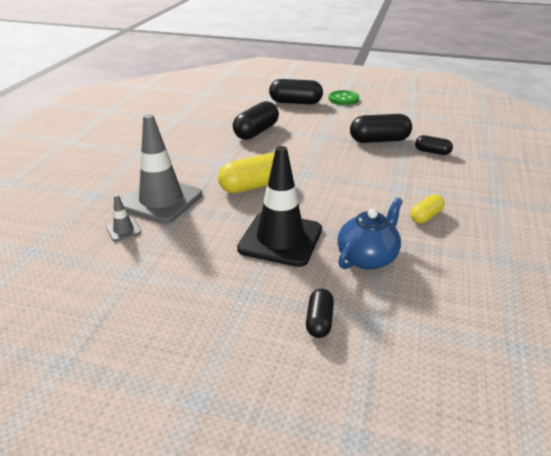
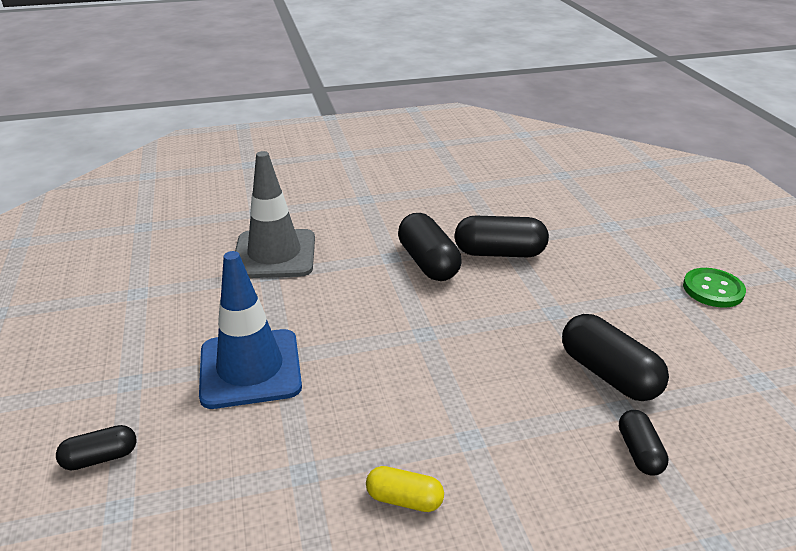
camera: 60 degrees right, 0 degrees up
grey traffic cone [106,194,141,242] -> none
yellow capsule [218,153,275,194] -> none
black traffic cone [237,146,322,267] -> blue traffic cone [199,251,302,409]
black capsule [269,79,323,104] -> black capsule moved to [398,213,461,281]
blue teapot [337,198,403,270] -> none

